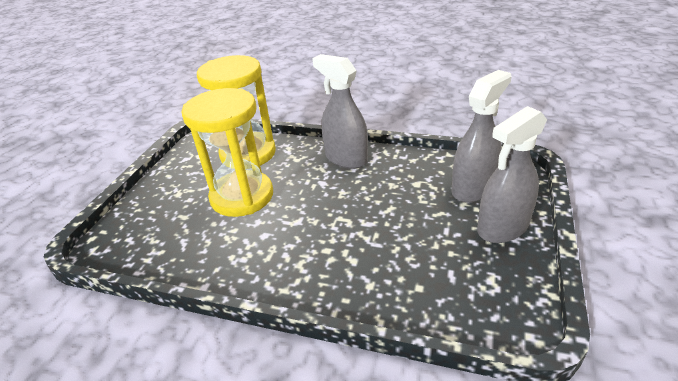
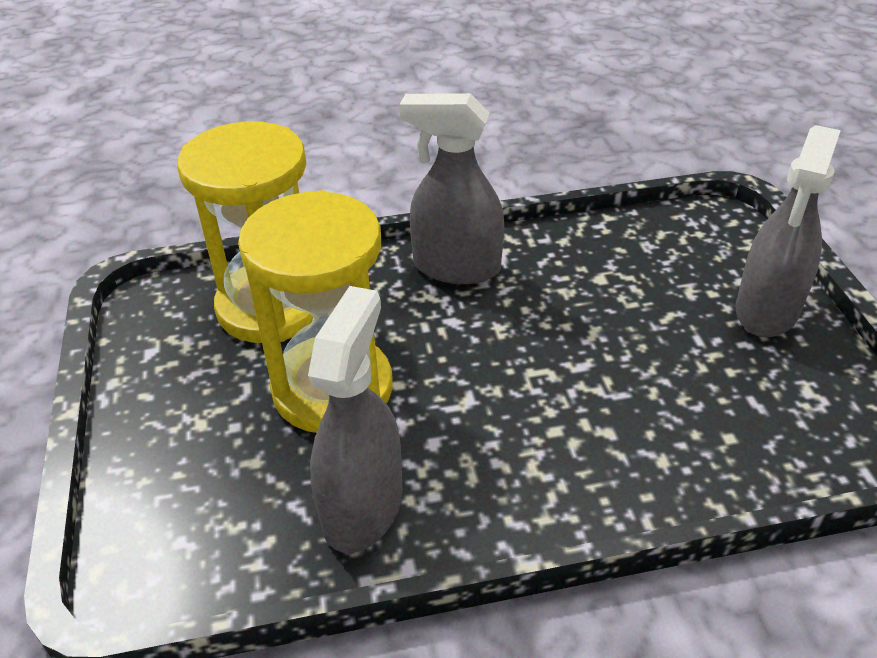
camera: 30 degrees left, 5 degrees up
grey spray bottle [452,70,512,203] -> grey spray bottle moved to [308,286,403,553]

